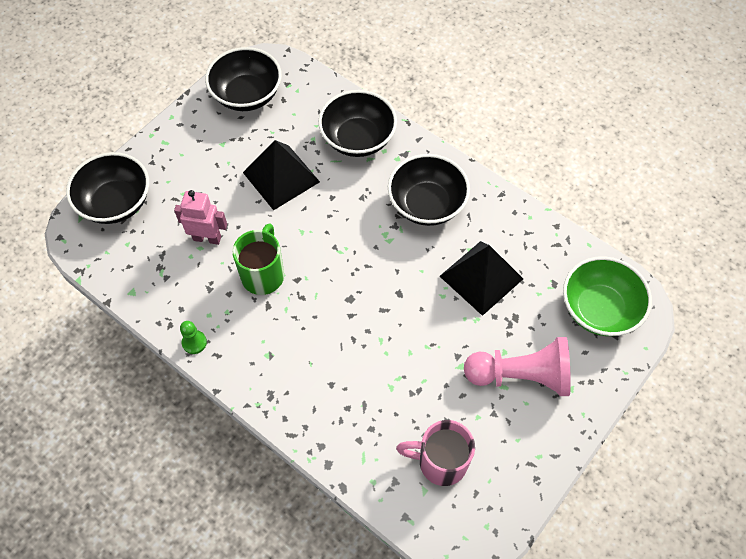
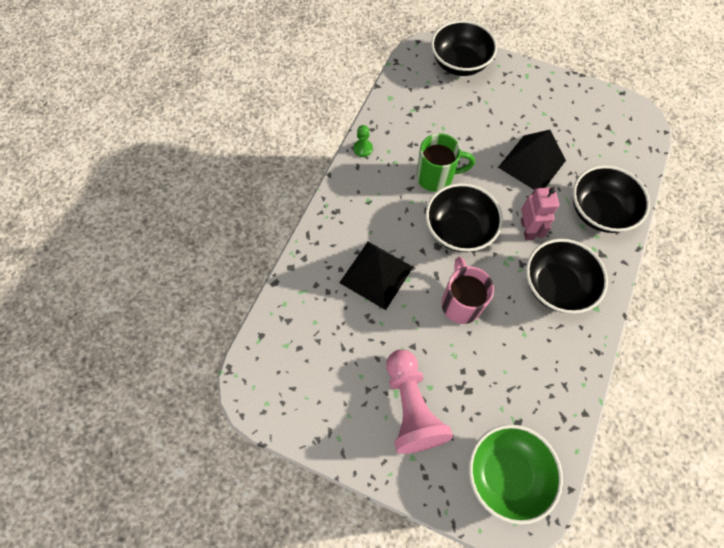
camera: 75 degrees right, 5 degrees up
pink robot [174,190,227,245] -> pink robot moved to [521,187,559,241]
black bowl [205,47,282,111] -> black bowl moved to [426,183,503,252]
pink mug [396,420,475,486] -> pink mug moved to [442,257,494,324]
black pyramid [440,241,523,316] -> black pyramid moved to [339,242,413,310]

